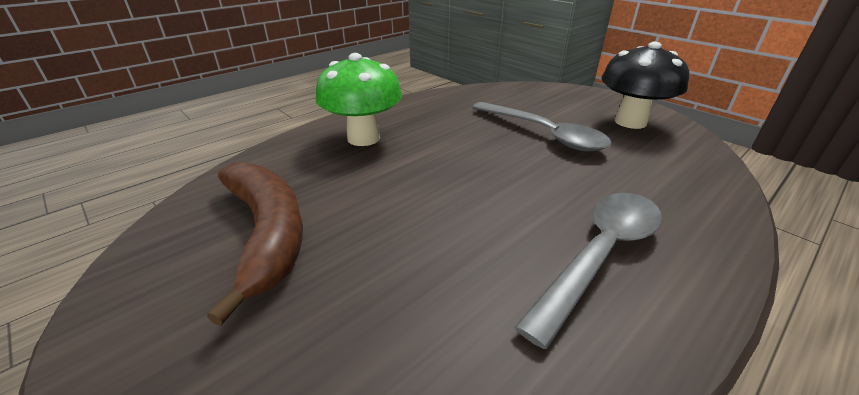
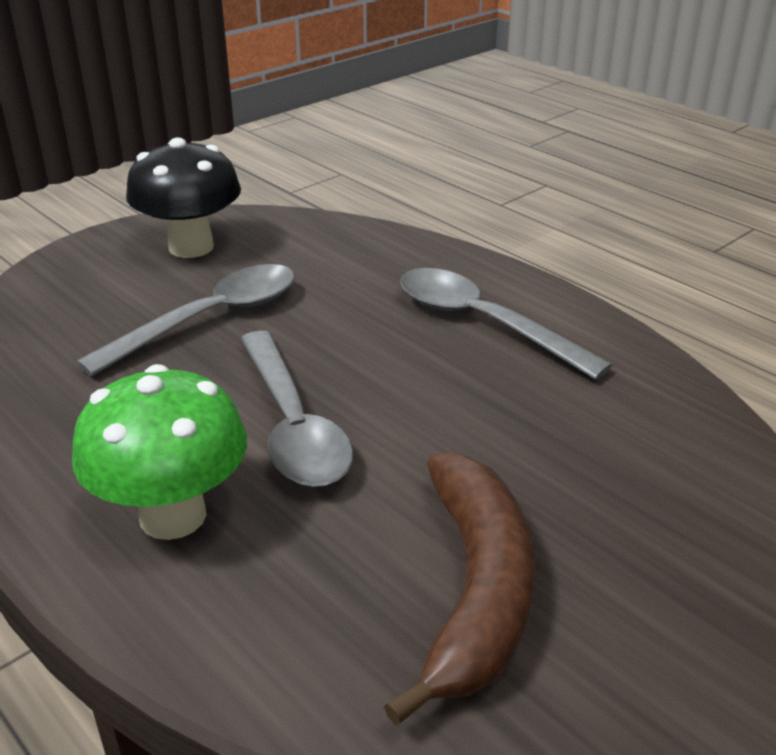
camera: 90 degrees left, 0 degrees up
brown banana [207,162,303,326] -> brown banana turned 120 degrees clockwise [384,453,534,725]
none -> grey spoon [241,331,353,487]

